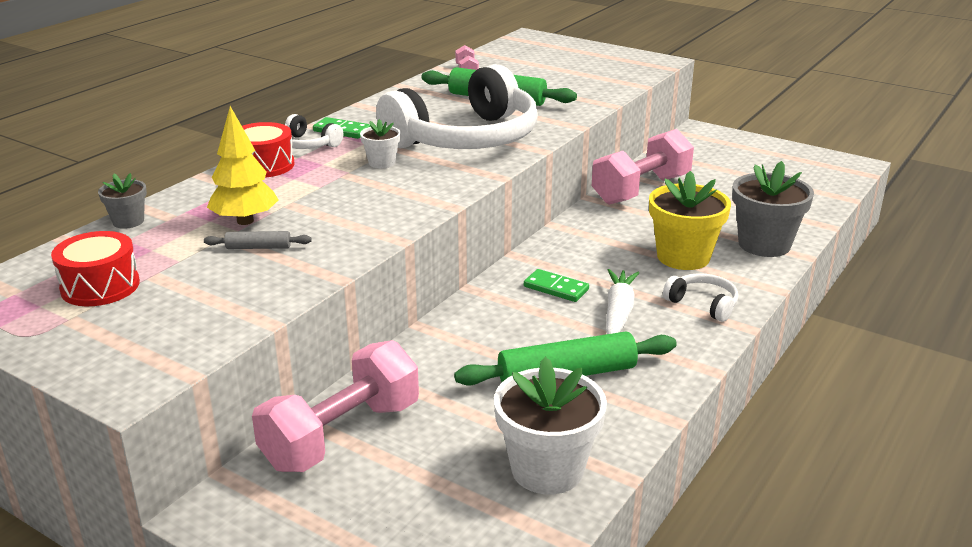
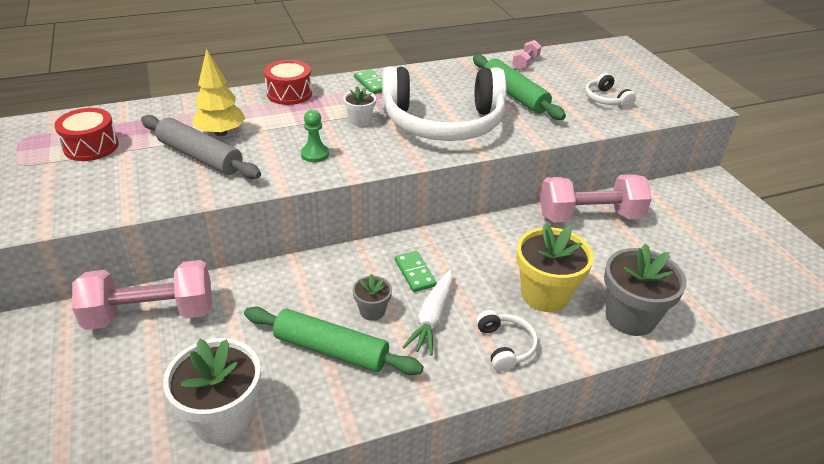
camera: 35 degrees right, 10 degrees up
grey flower pot [98,173,147,229] -> grey flower pot moved to [353,274,392,321]
grey rolling pin [204,231,312,249] -> grey rolling pin [141,115,261,179], size x2.11
white headphones [285,114,343,149] -> white headphones moved to [585,73,636,108]
white carrot [606,269,639,334] -> white carrot turned 150 degrees clockwise [403,270,453,356]
none -> green pawn [301,110,329,162]

